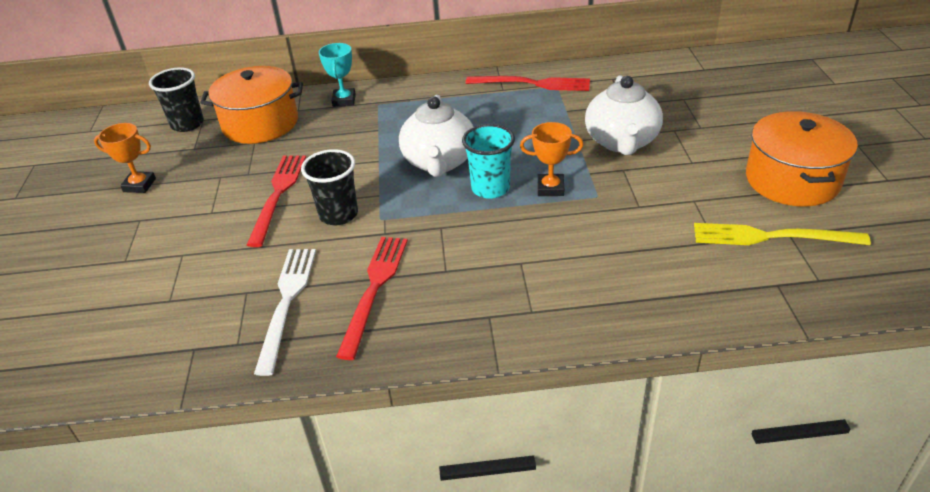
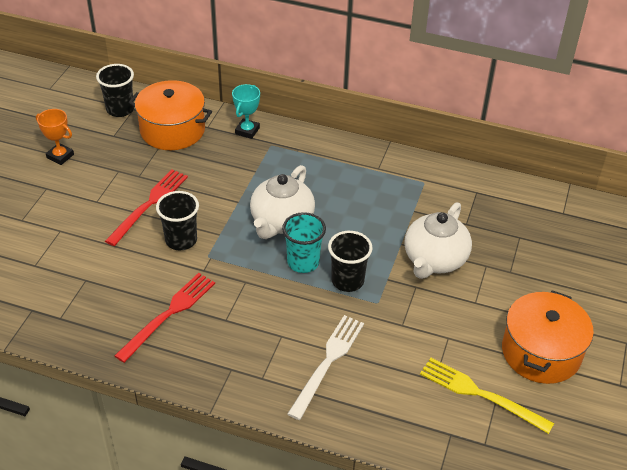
camera: 20 degrees right, 5 degrees up
white fork [254,249,316,376] -> white fork moved to [288,315,364,420]
red fork [466,76,590,91] -> none
orange trophy [520,122,583,196] -> black cup [328,231,372,292]

